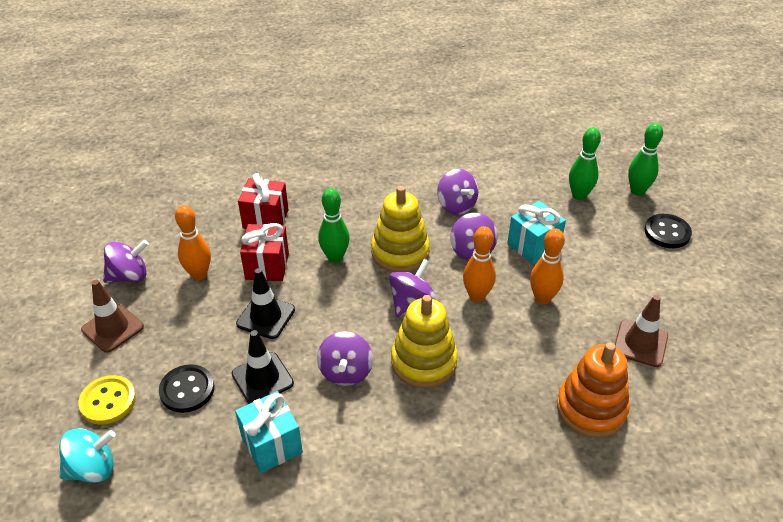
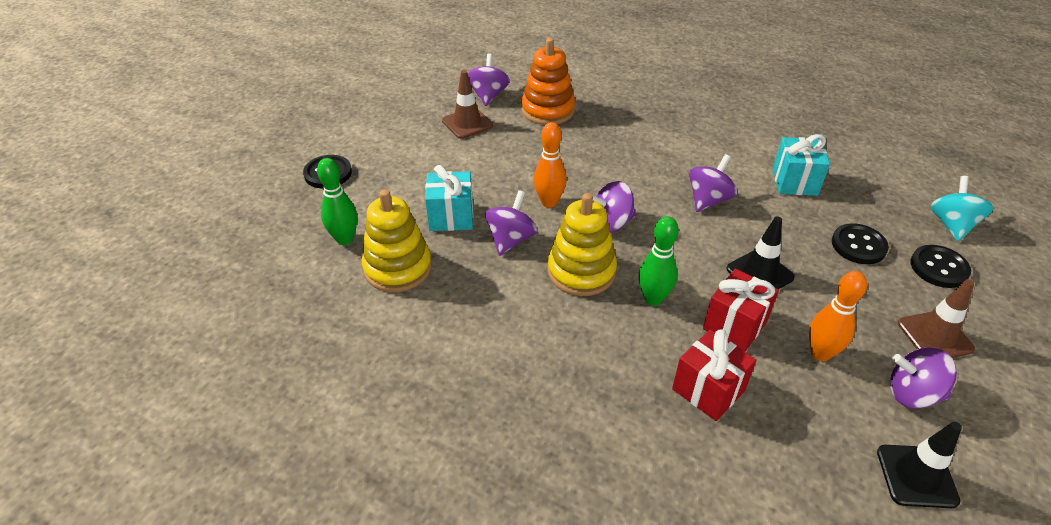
camera: 145 degrees left, 0 degrees up
turquoise spinning top [59,428,116,483] -> turquoise spinning top turned 90 degrees clockwise [931,176,993,241]
yellow button [78,375,136,425] -> black button [910,245,971,288]
black traffic cone [232,330,294,404] -> black traffic cone moved to [877,422,962,508]
yellow stacking toy [391,295,458,388] -> yellow stacking toy moved to [361,189,432,292]
purple spinning top [437,169,478,215] -> purple spinning top moved to [468,53,510,106]
orange bowling pin [530,229,565,304] -> none
green bowling pin [628,123,663,196] -> none

